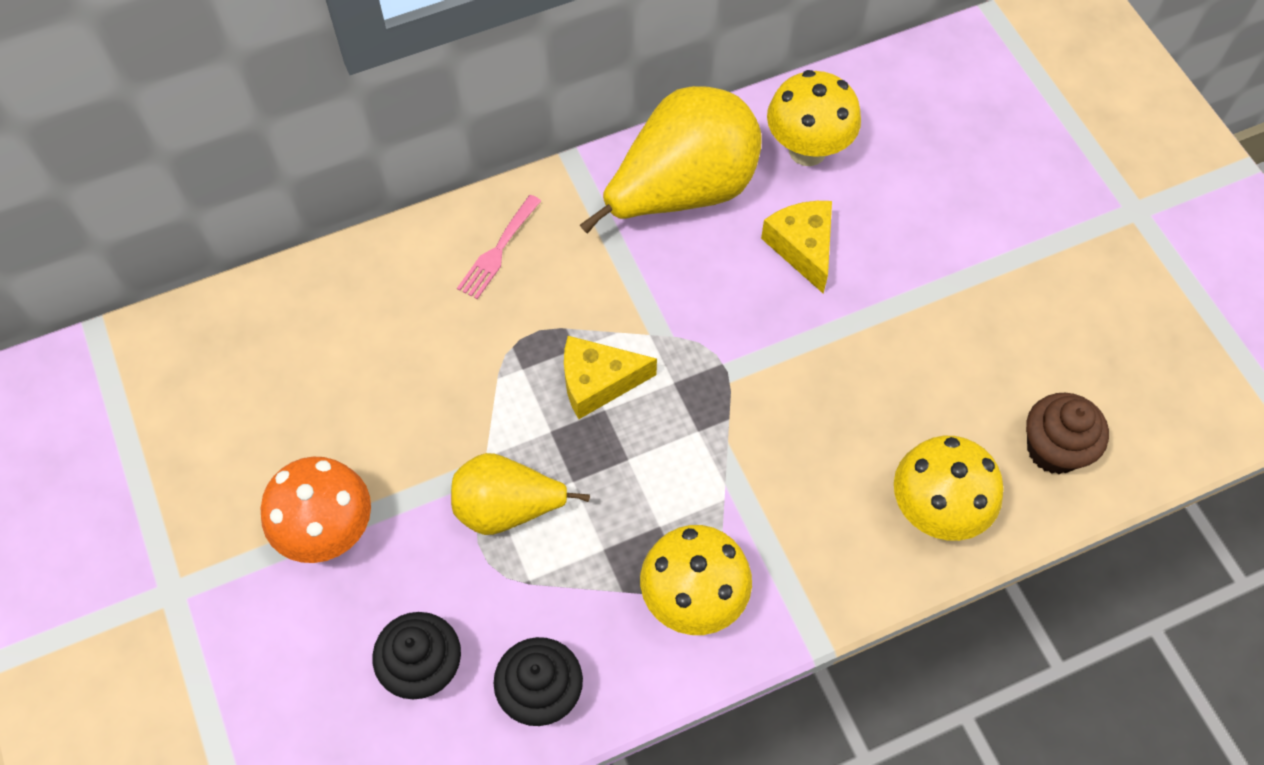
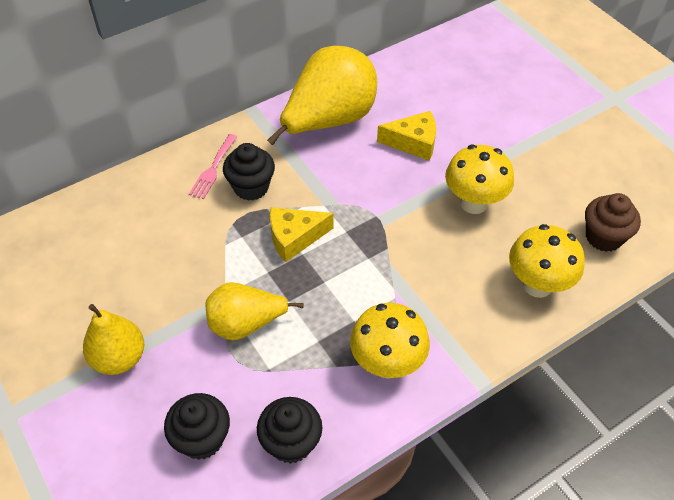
camera: 10 degrees left, 10 degrees down
orange mushroom [261,457,371,563] -> yellow pear [83,304,144,375]
yellow cheese [761,201,832,293] -> yellow cheese turned 120 degrees clockwise [377,111,436,161]
yellow mushroom [767,70,861,166] -> yellow mushroom moved to [445,144,514,214]
none -> black cupcake [223,143,275,201]

